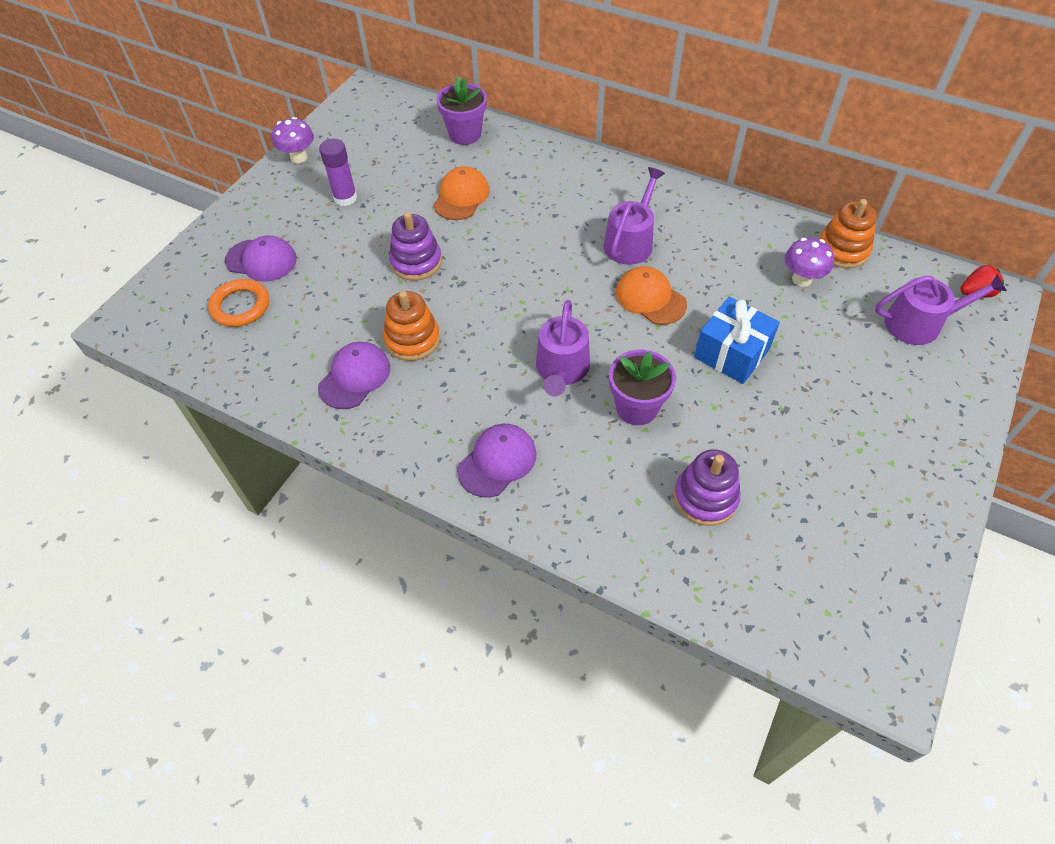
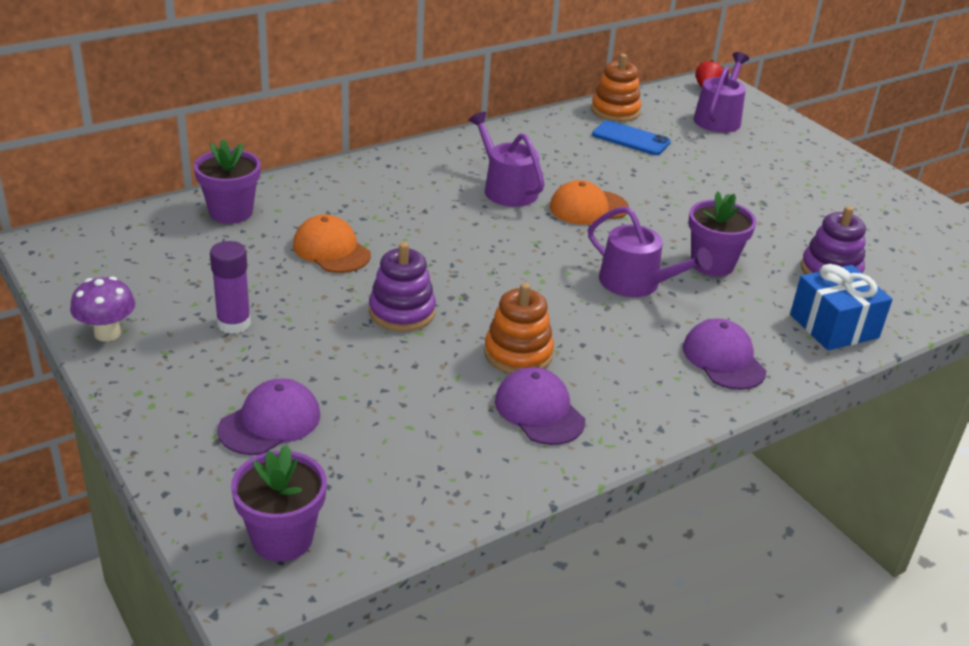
camera: 65 degrees left, 20 degrees down
orange ring [208,279,269,327] -> none
blue gift [694,297,780,384] -> blue gift moved to [790,264,893,350]
purple mushroom [785,237,834,287] -> blue phone [592,120,671,155]
none -> purple flower pot [231,445,327,562]

